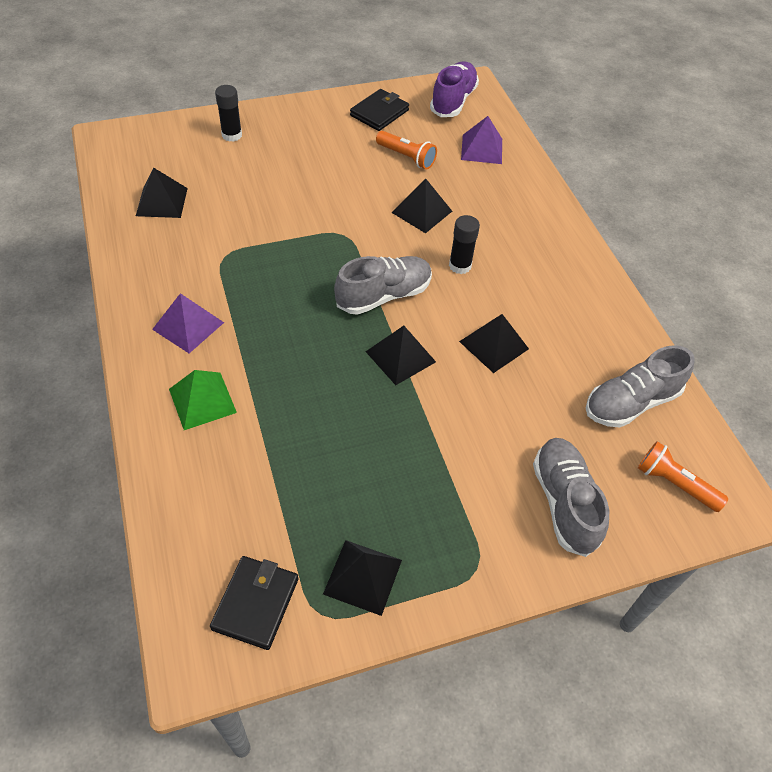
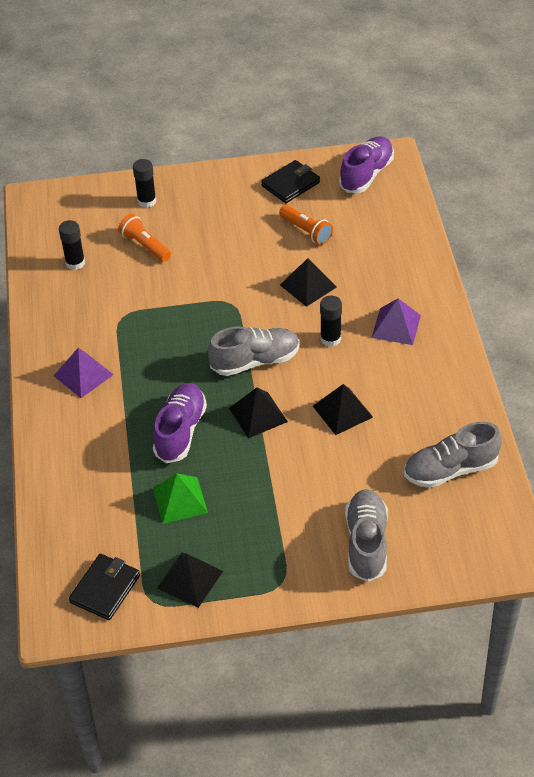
camera: 15 degrees right, 5 degrees down
black pyramid [136,168,188,218] -> black glue stick [59,220,85,270]
green pyramid [169,370,237,430] -> green pyramid moved to [153,473,208,524]
purple pyramid [461,116,502,164] -> purple pyramid moved to [371,299,421,345]
orange flashlight [638,441,728,512] -> orange flashlight moved to [118,214,171,262]
none -> purple shoe [153,383,207,464]

